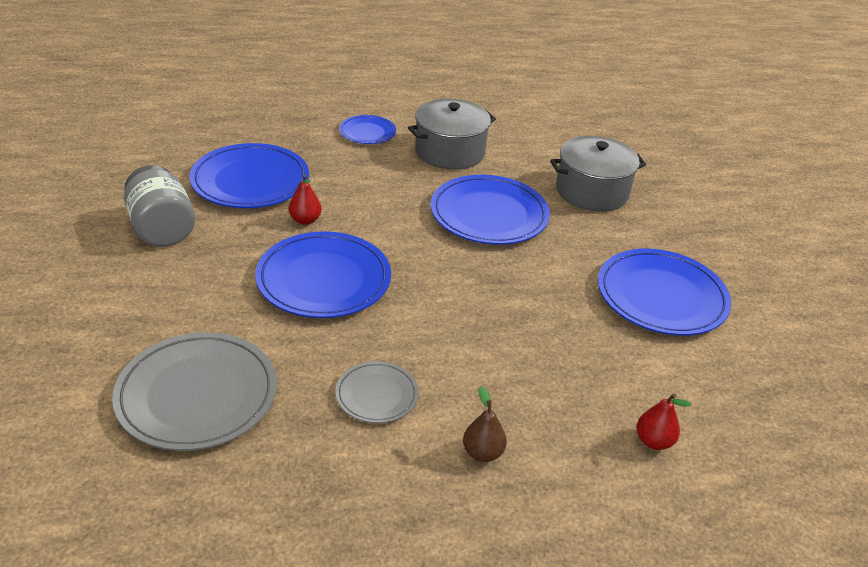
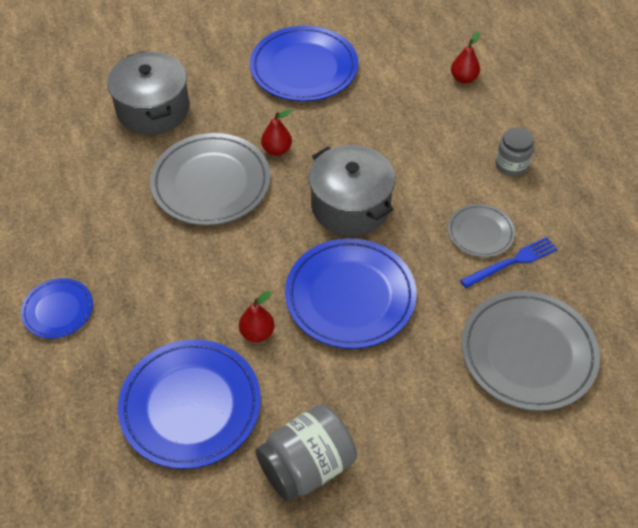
camera: 95 degrees left, 15 degrees up
grey pot [408,99,496,170] -> grey pot moved to [309,145,395,236]
blue plate [431,175,550,245] -> grey plate [150,133,271,226]
brown pear [463,386,507,462] -> grey jar [495,127,534,176]
none -> red pear [261,109,292,156]
none -> blue fork [460,237,557,288]

